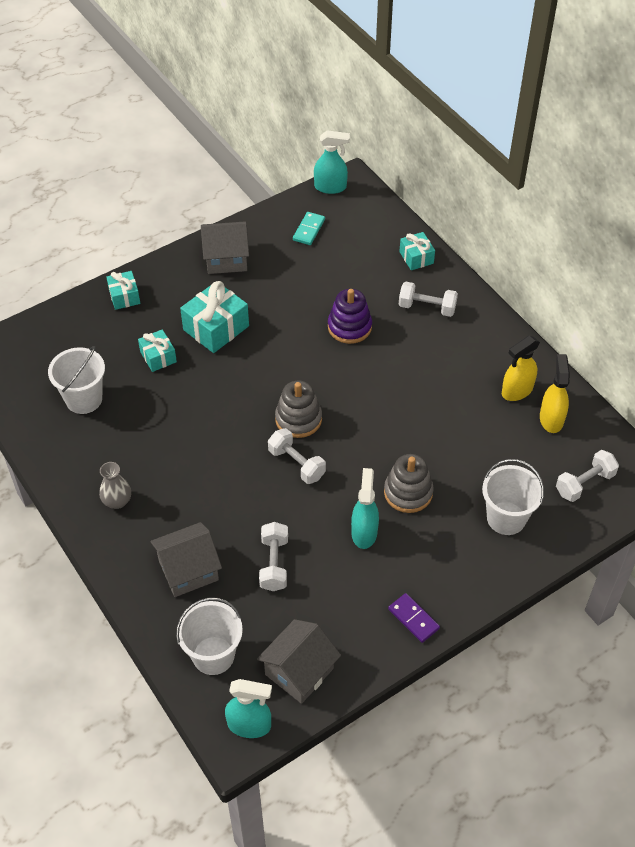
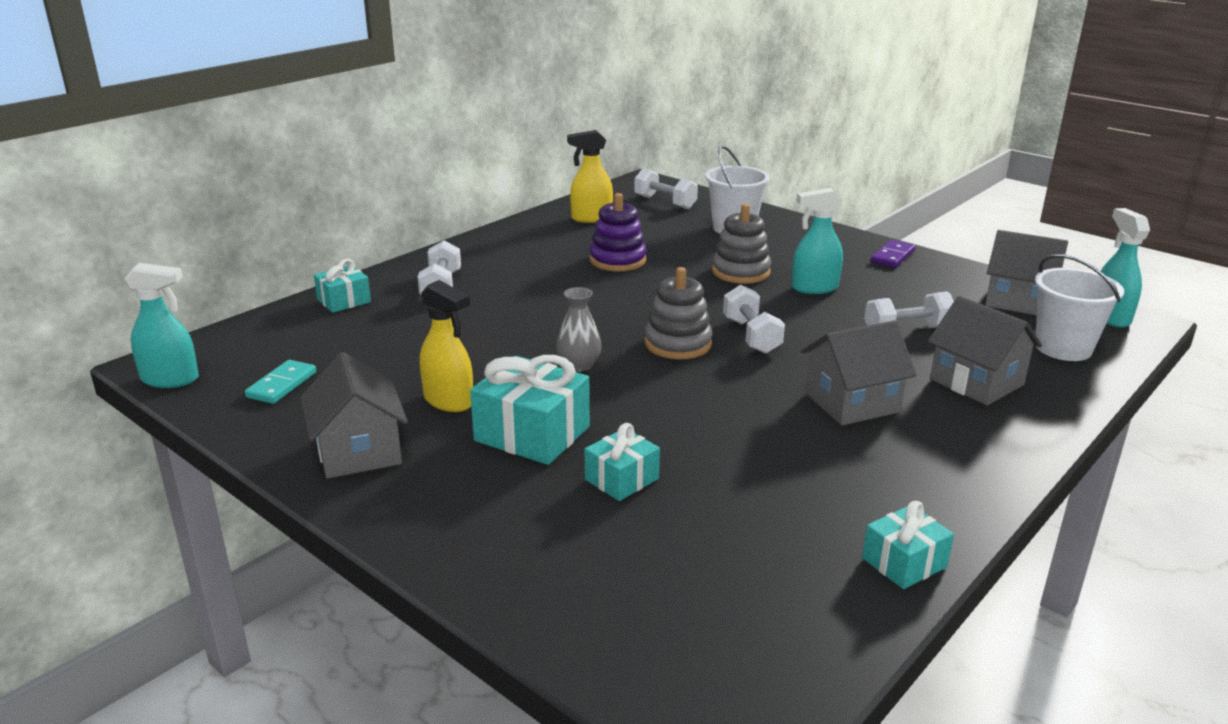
camera: 105 degrees left, 25 degrees down
white bucket [48,346,105,414] -> none
grey vase [99,462,131,509] -> grey vase moved to [556,287,602,372]
turquoise gift [106,271,140,310] -> turquoise gift moved to [862,501,954,589]
white dumbbell [268,428,326,484] -> white dumbbell turned 45 degrees counterclockwise [723,285,785,354]
turquoise domino [293,212,325,245] -> turquoise domino turned 75 degrees counterclockwise [245,360,316,404]
turquoise spray bottle [314,130,350,194] -> turquoise spray bottle turned 105 degrees clockwise [124,263,199,388]
purple stacking toy [328,289,372,344] -> purple stacking toy moved to [590,193,647,271]
yellow spray bottle [502,336,540,401] -> yellow spray bottle moved to [420,280,473,412]
none -> grey house [801,320,917,426]

